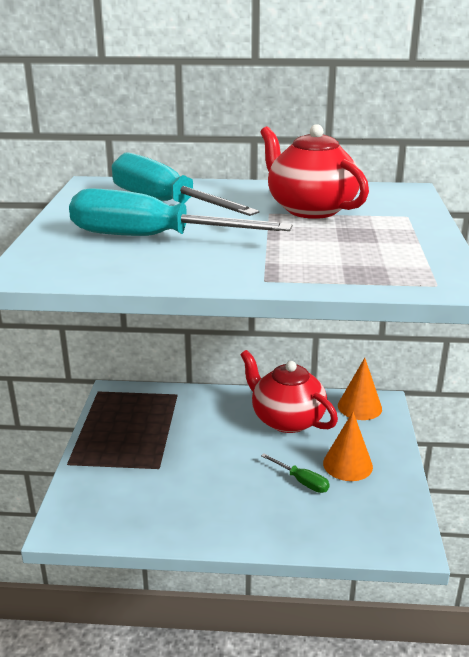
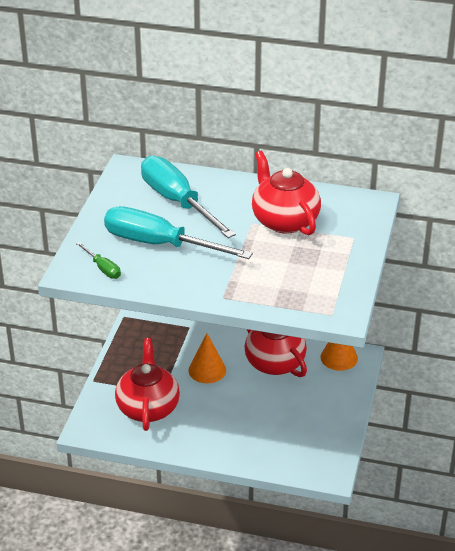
camera: 10 degrees right, 10 degrees up
green screwdriver [261,453,330,493] -> green screwdriver moved to [76,242,121,279]
orange cone [323,412,373,481] -> orange cone moved to [189,333,226,383]
none -> red teapot [115,338,180,431]

